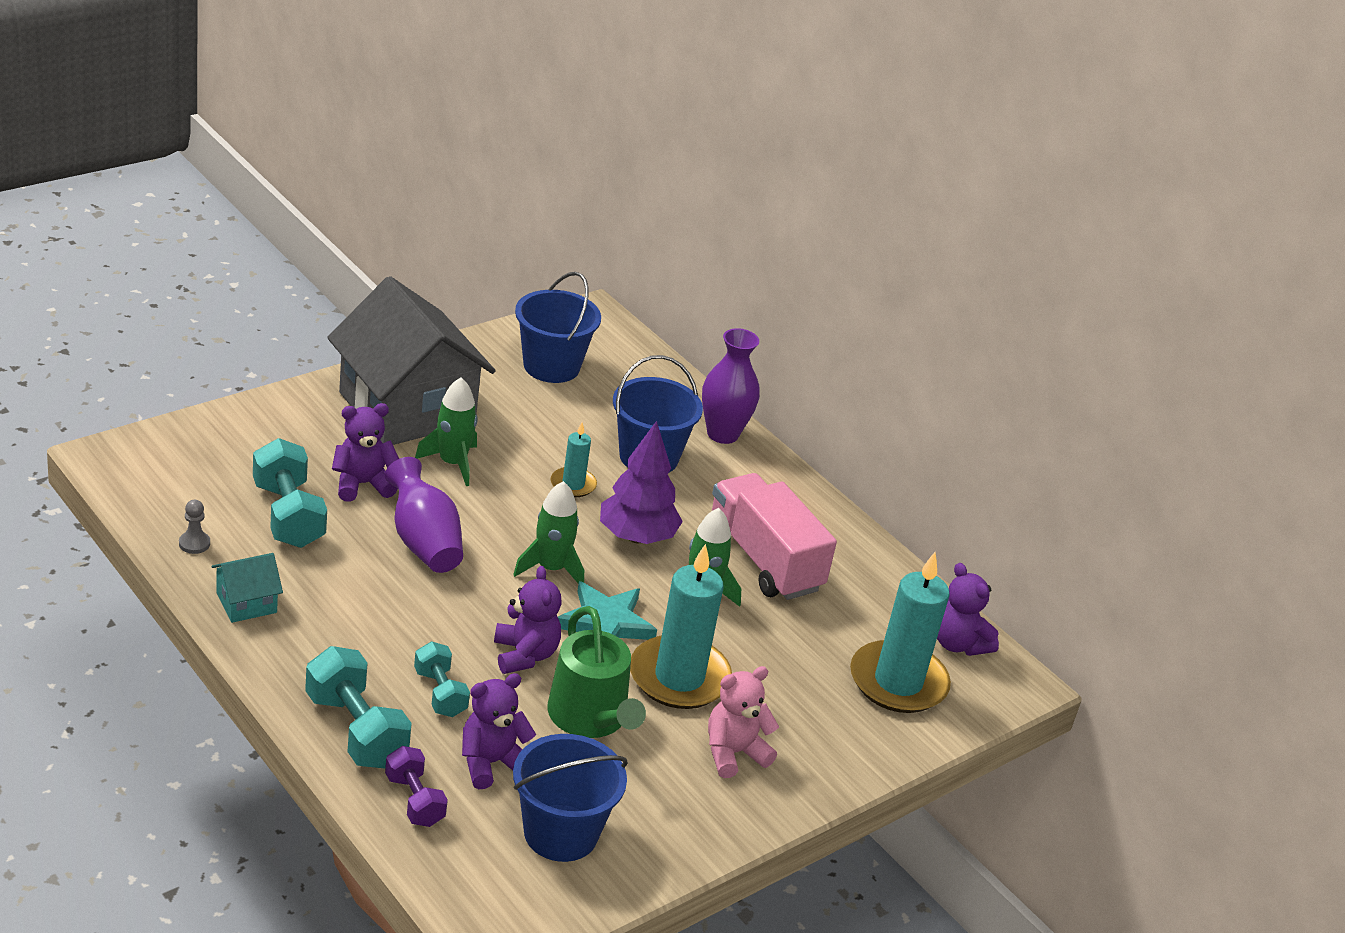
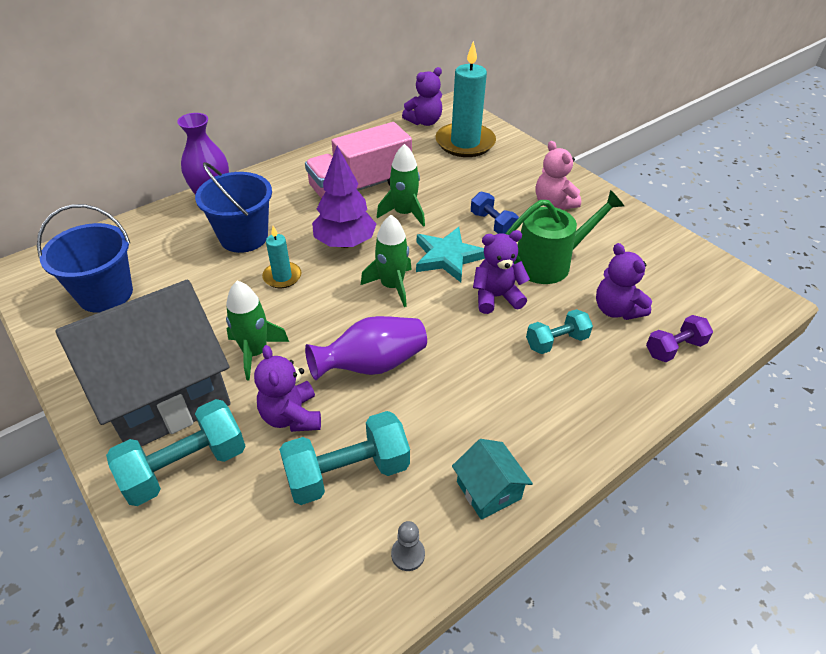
camera: 85 degrees left, 10 degrees up
turquoise dumbbell [305,646,412,769] -> turquoise dumbbell moved to [106,399,245,506]
blue bucket [513,734,628,862] -> none
turquoise candle [630,544,732,709] -> blue dumbbell [471,192,519,234]

